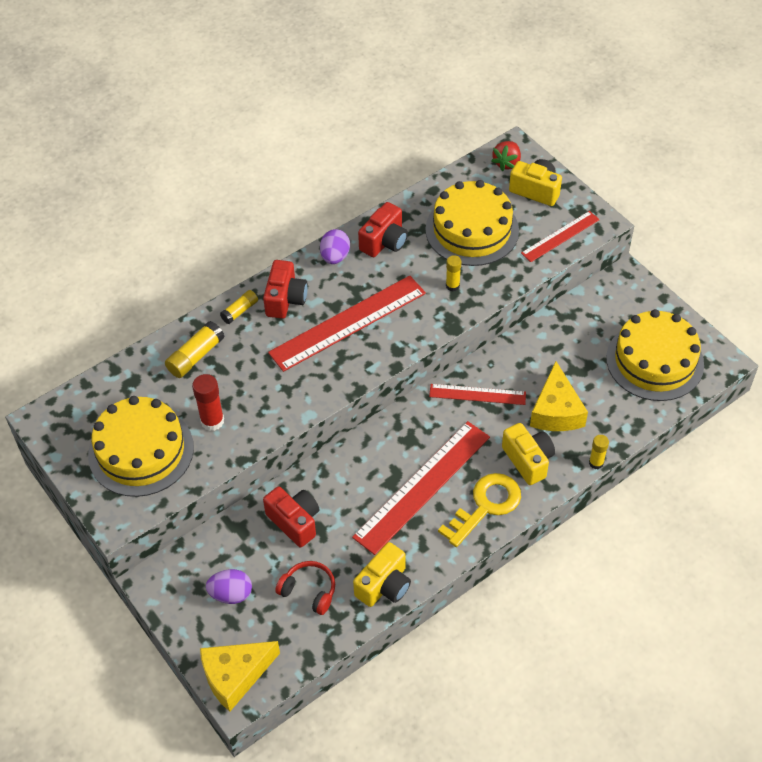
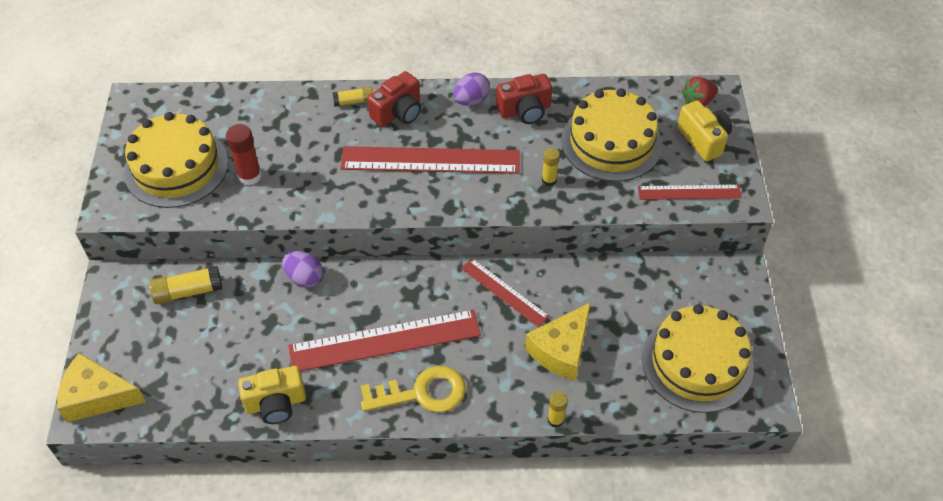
camera: 35 degrees right, 0 degrees up
yellow glue stick [165,321,224,378] -> yellow glue stick moved to [149,266,222,304]
purple egg [206,569,252,604] -> purple egg moved to [282,251,323,288]
red camera [263,486,320,548] -> none
red headphones [275,561,335,615] -> none
yellow camera [502,423,555,485] -> none

